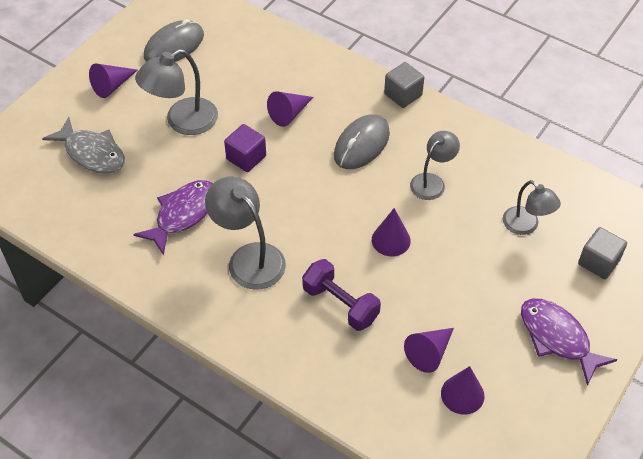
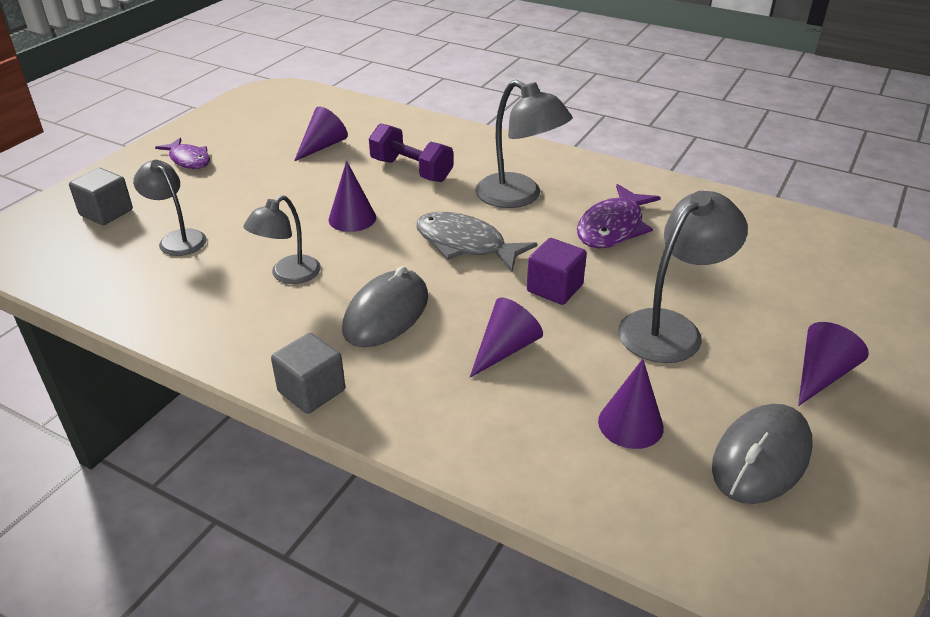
camera: 175 degrees right, 15 degrees down
grey fish [42,117,125,174] -> grey fish moved to [416,212,538,272]
purple cone [441,366,484,415] -> purple cone moved to [598,359,664,449]
purple fish [521,299,617,386] -> purple fish [155,138,210,169], size x0.66

